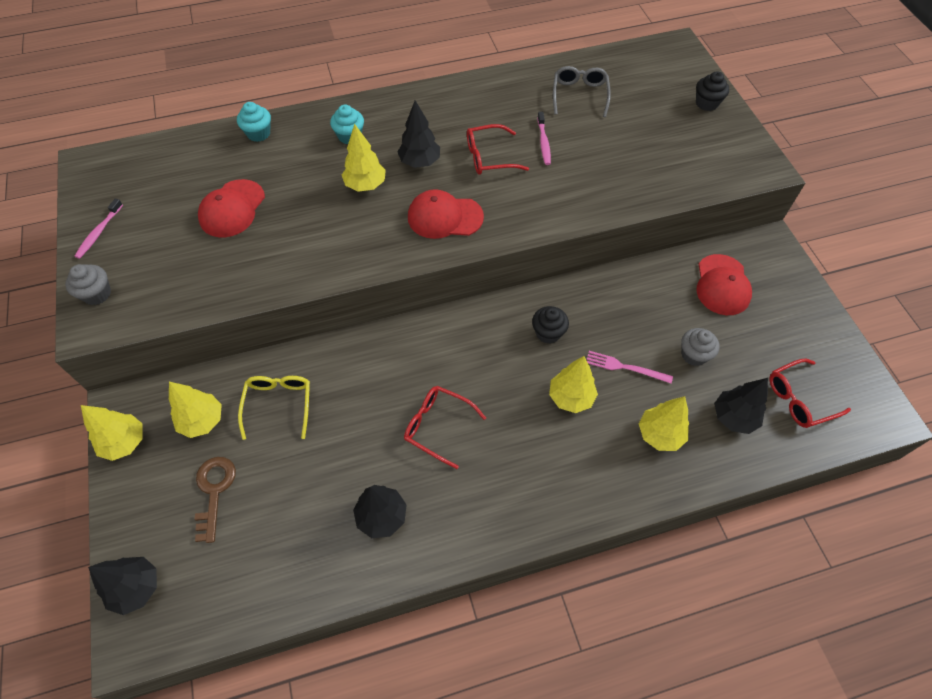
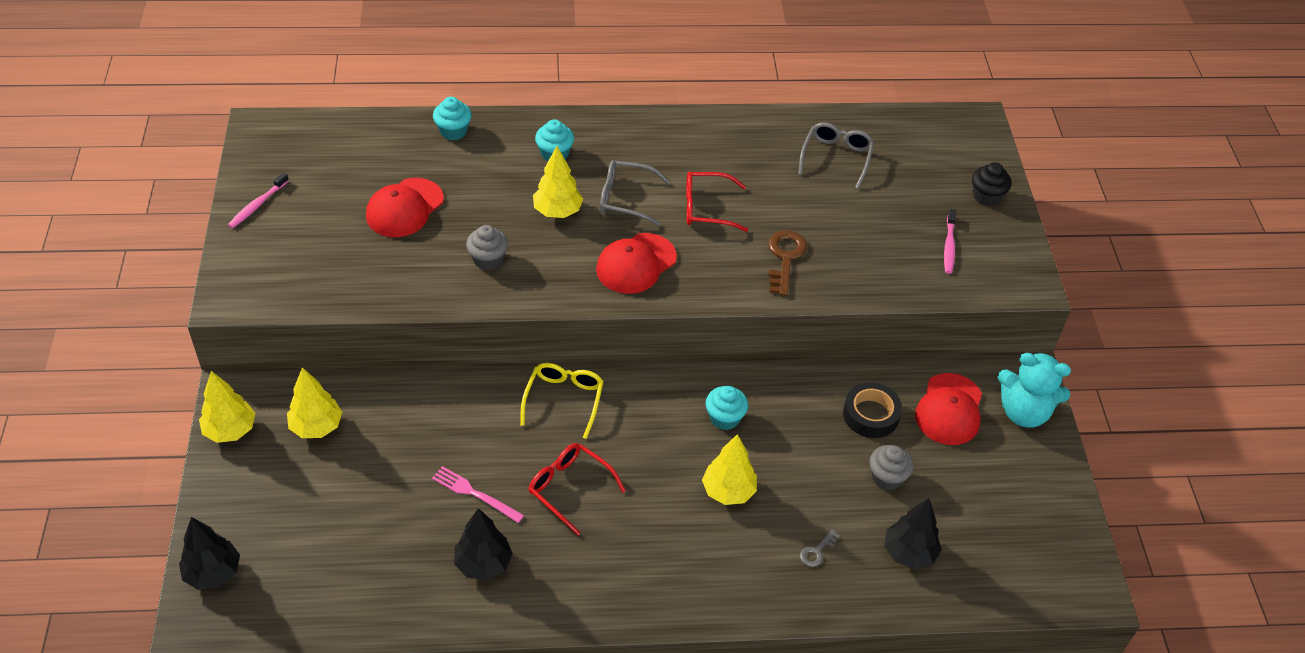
camera: 10 degrees right, 10 degrees down
grey cupcake [65,264,111,305] -> grey cupcake moved to [466,225,508,271]
brown key [194,457,236,543] -> brown key moved to [768,230,807,296]
yellow glasses [238,376,310,440] -> yellow glasses moved to [520,363,604,439]
black tree [397,100,440,168] -> grey glasses [600,160,670,226]
red cap [408,189,484,239] -> red cap turned 60 degrees counterclockwise [596,233,677,294]
black cupcake [532,306,569,344] -> turquoise cupcake [705,386,748,430]
pink toothbrush [537,112,551,165] -> pink toothbrush moved to [944,209,956,274]
pink fork [587,351,673,383] -> pink fork moved to [432,466,524,523]
yellow tree [639,396,689,451] -> grey key [800,530,840,567]
red glasses [770,359,851,428] -> none
none -> black tape [843,382,902,438]
none -> turquoise teddy bear [998,352,1071,428]

